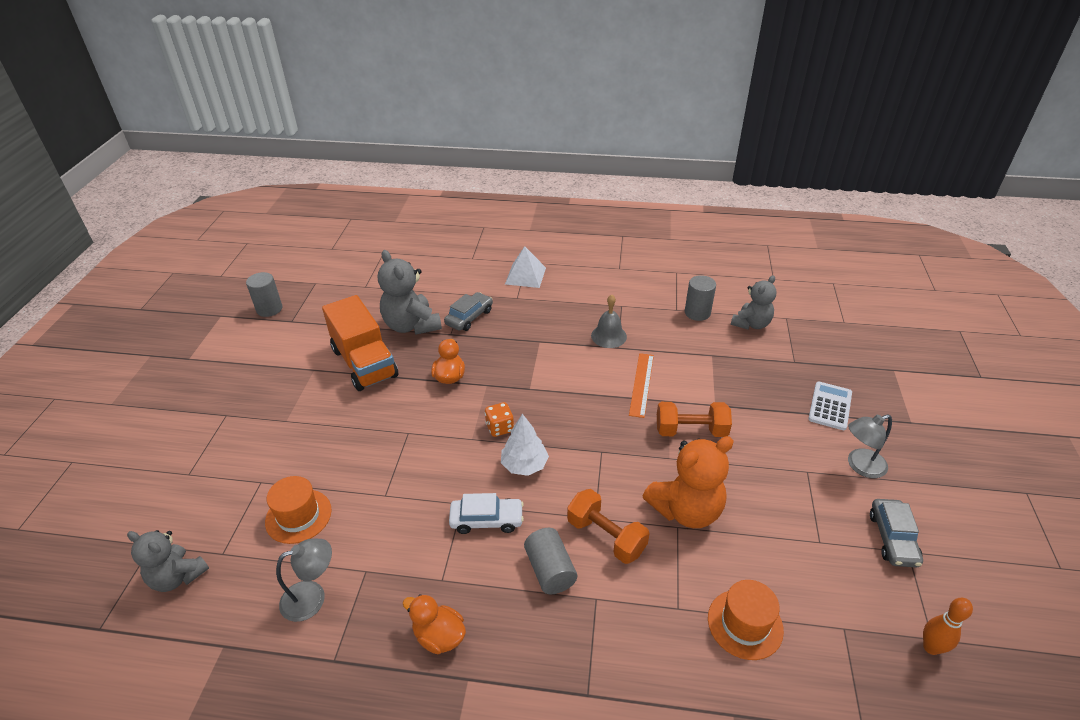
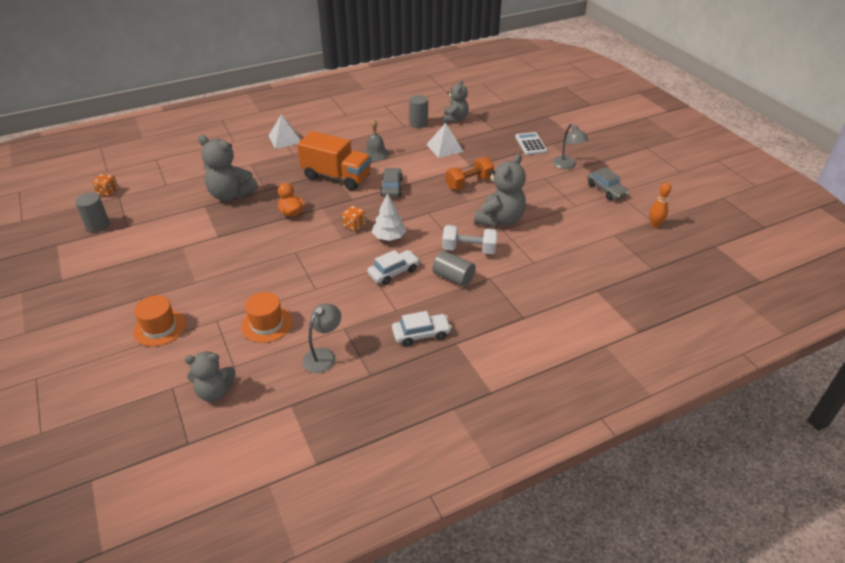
camera: 35 degrees left, 0 degrees up
orange truck [322,295,398,391] -> orange truck moved to [297,131,372,191]
orange duck [403,594,466,654] -> white car [392,311,452,346]
grey car [444,292,493,331] -> grey car moved to [380,168,403,197]
orange dumbbell [567,489,649,564] -> white dumbbell [442,225,497,254]
orange ruler [629,353,654,418] -> none
orange teddy bear [643,436,734,528] -> grey teddy bear [474,153,526,227]
orange hat [708,580,784,660] -> orange hat moved to [133,295,186,347]
grey lamp [848,414,892,478] -> grey lamp turned 60 degrees counterclockwise [553,124,589,169]
none -> orange dice [93,174,118,196]
none -> white pyramid [426,123,464,158]

